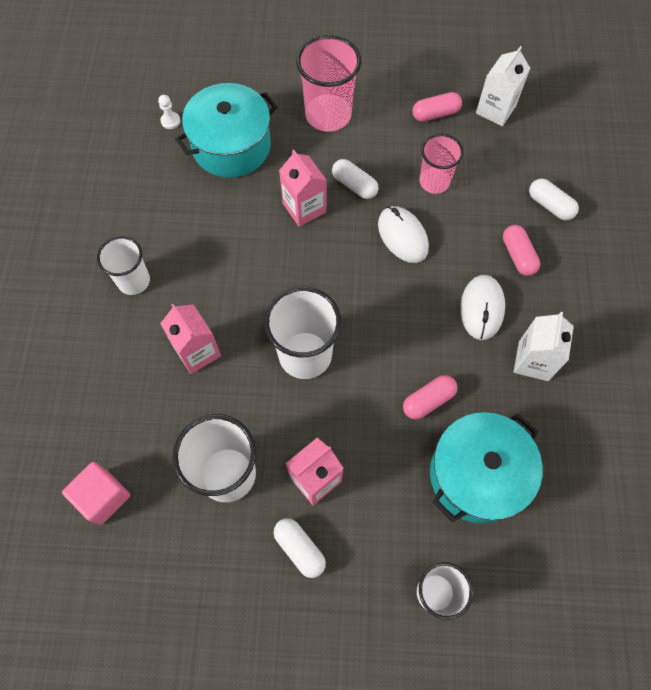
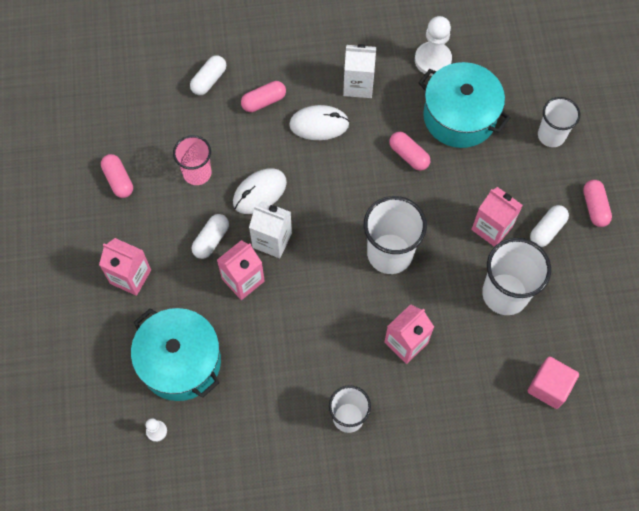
camera: 100 degrees left, 0 degrees up
pink cup [296,35,361,132] -> pink carton [99,238,151,296]
white carton [476,46,530,126] -> white carton moved to [249,201,292,258]
none -> white pawn [415,16,452,76]
none -> pink capsule [583,180,612,227]

